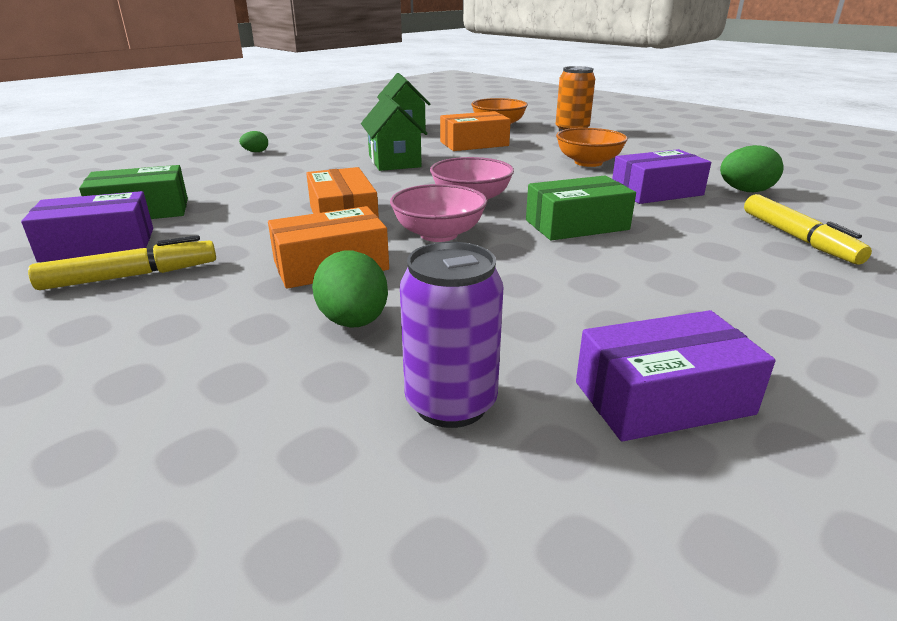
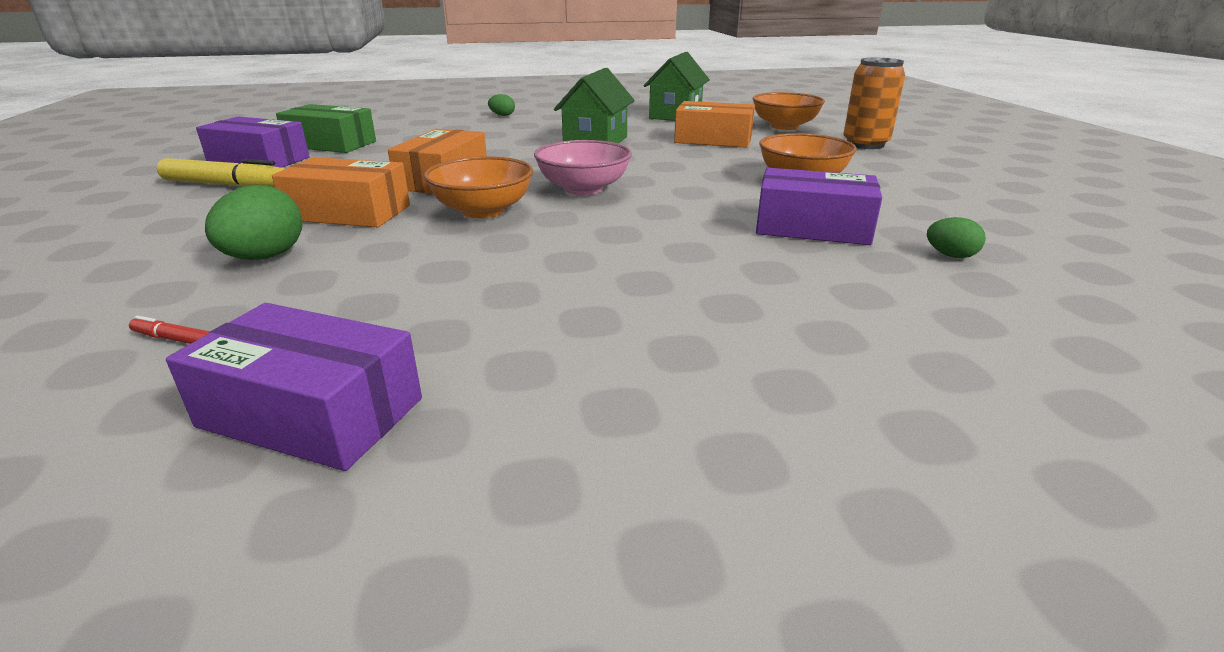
camera: 35 degrees right, 0 degrees up
pink bowl [390,184,487,242] -> orange bowl [424,156,533,218]
purple can [400,242,504,428] -> red marker [129,315,211,344]
green box [526,176,636,241] -> none
green egg [720,145,784,192] -> green egg [927,217,986,258], size x0.55
yellow marker [744,194,872,265] -> none

